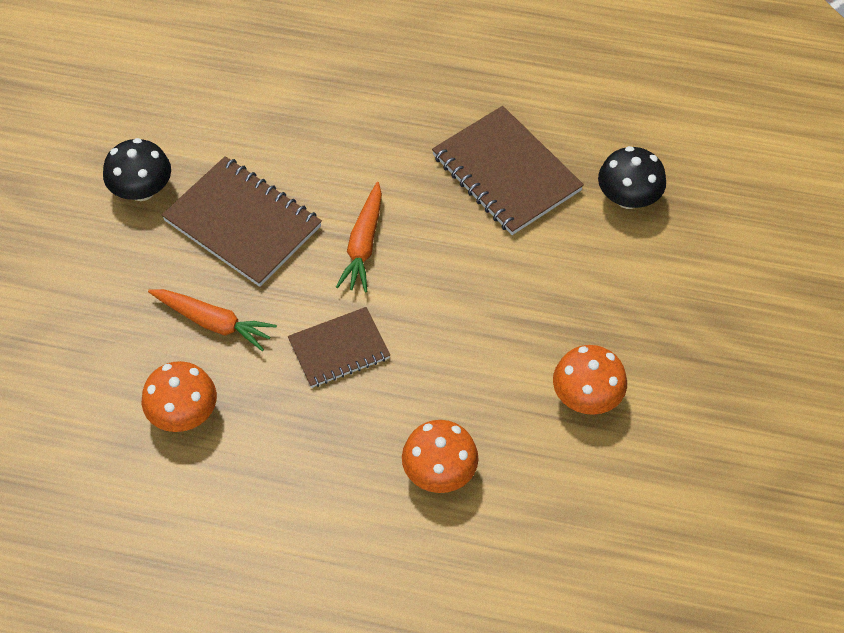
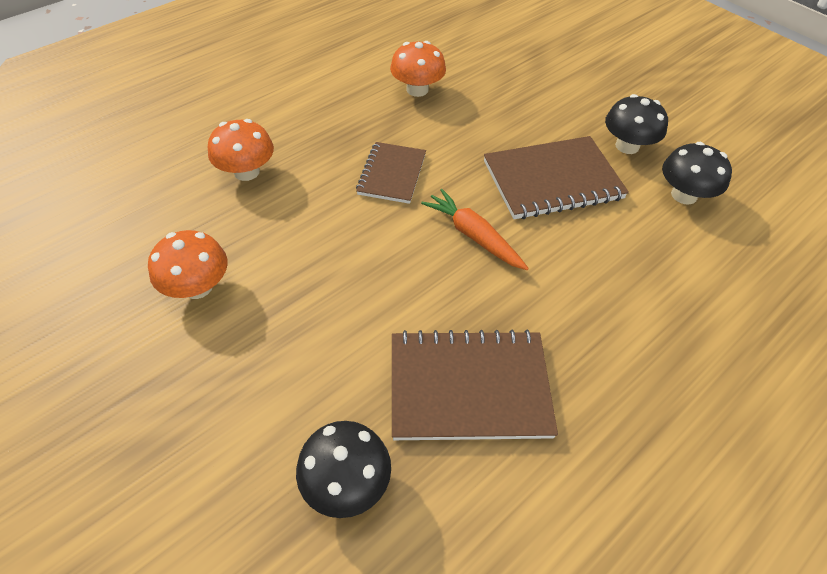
camera: 125 degrees right, 5 degrees down
orange carrot [148,289,277,351] -> none
none -> black mushroom [662,142,732,205]

